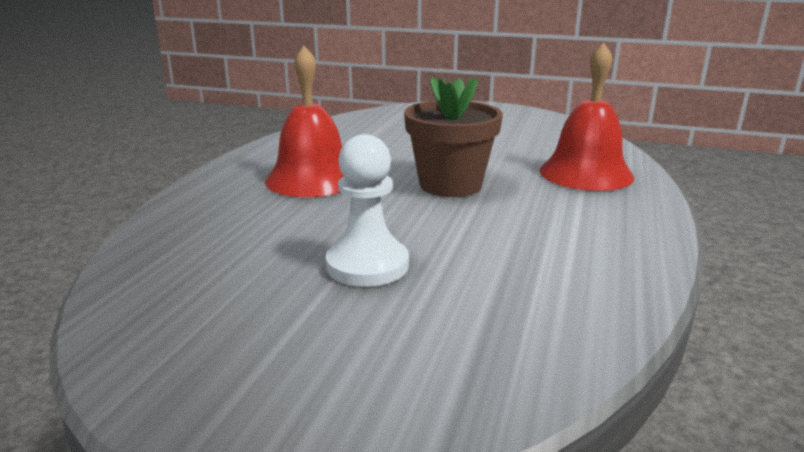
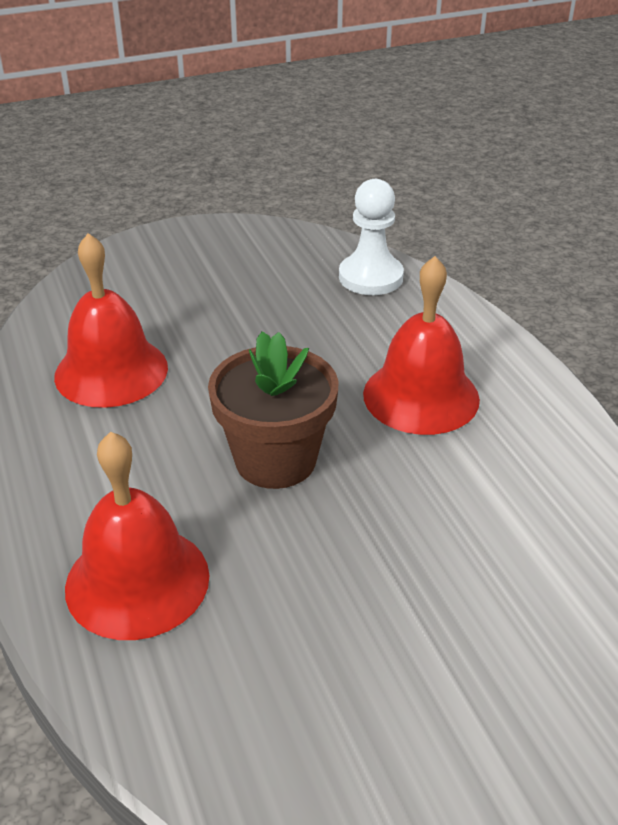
camera: 140 degrees right, 15 degrees up
white pawn [326,134,409,287] -> white pawn moved to [339,179,404,295]
none -> red bell [54,233,168,408]

